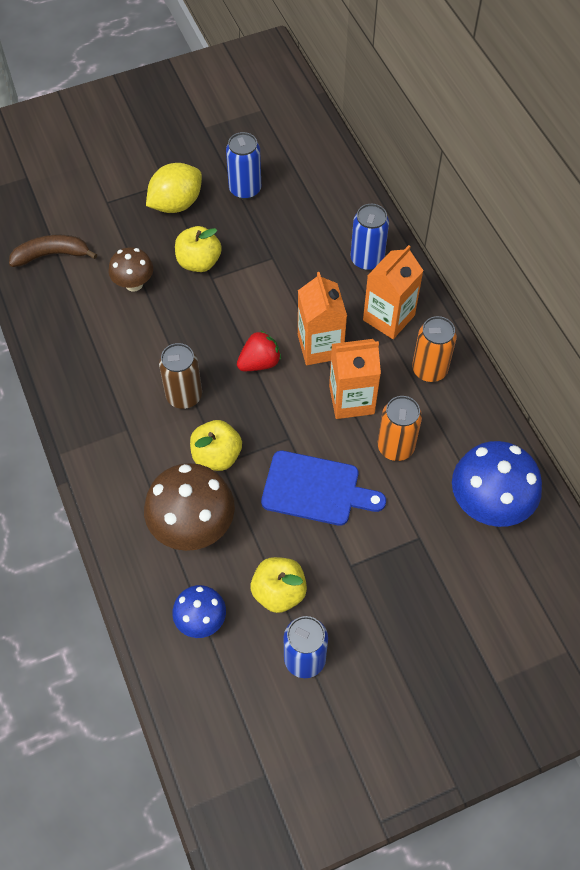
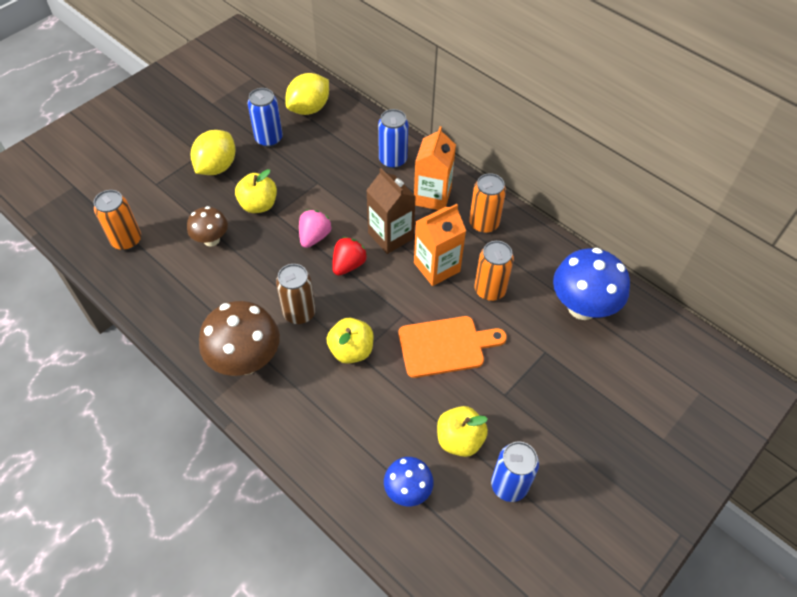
camera: 25 degrees left, 5 degrees down
brown banana [9,235,97,267] -> orange can [94,190,141,250]
brown mushroom [144,463,235,551] -> brown mushroom moved to [199,301,280,376]
blue cutting board [261,451,386,526] -> orange cutting board [399,316,507,378]
orange carton [298,272,347,365] -> brown carton [366,168,416,254]
none -> yellow lemon [285,73,329,115]
none -> pink strawberry [299,210,331,248]

